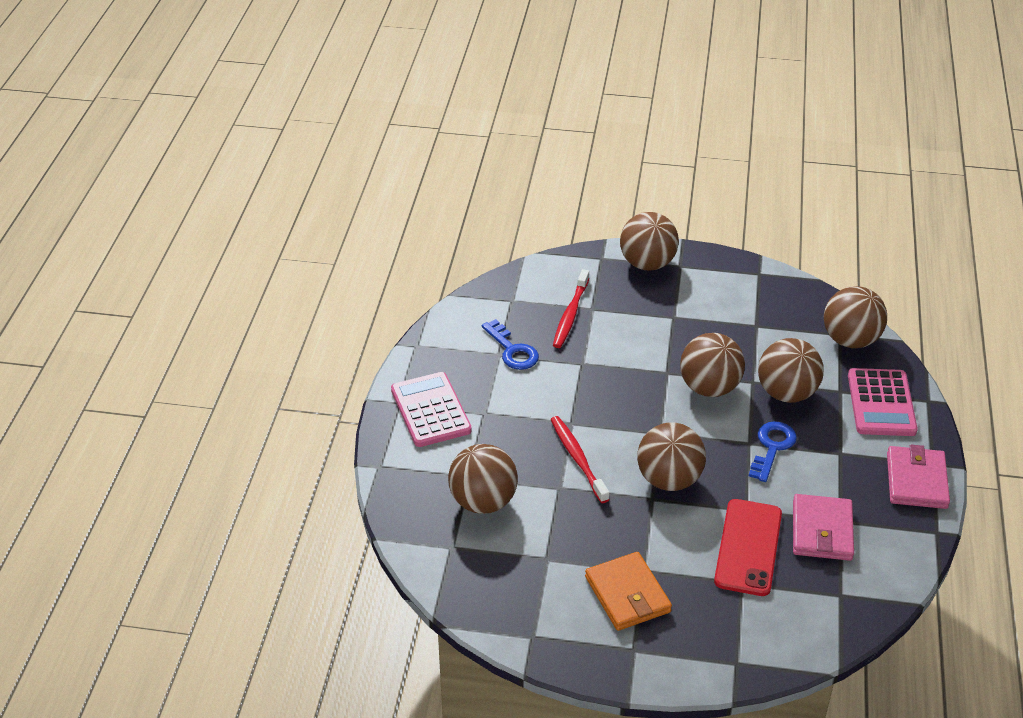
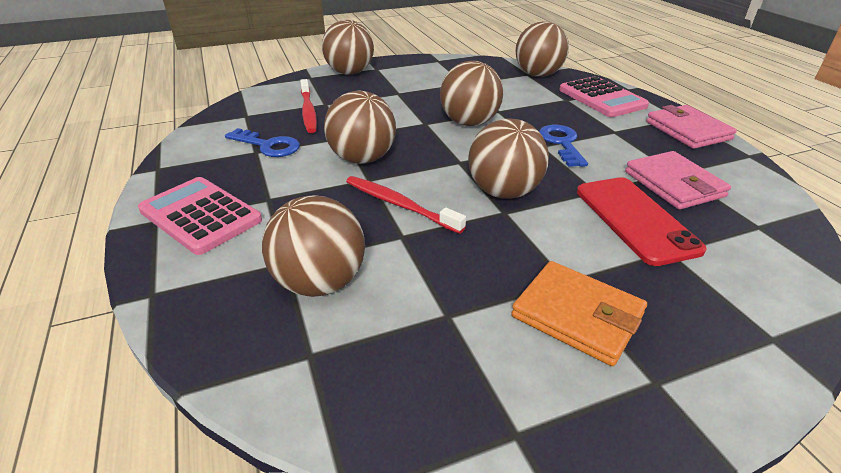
camera: 30 degrees left, 5 degrees down
brown ball [758,338,824,403] -> brown ball moved to [324,91,396,164]

